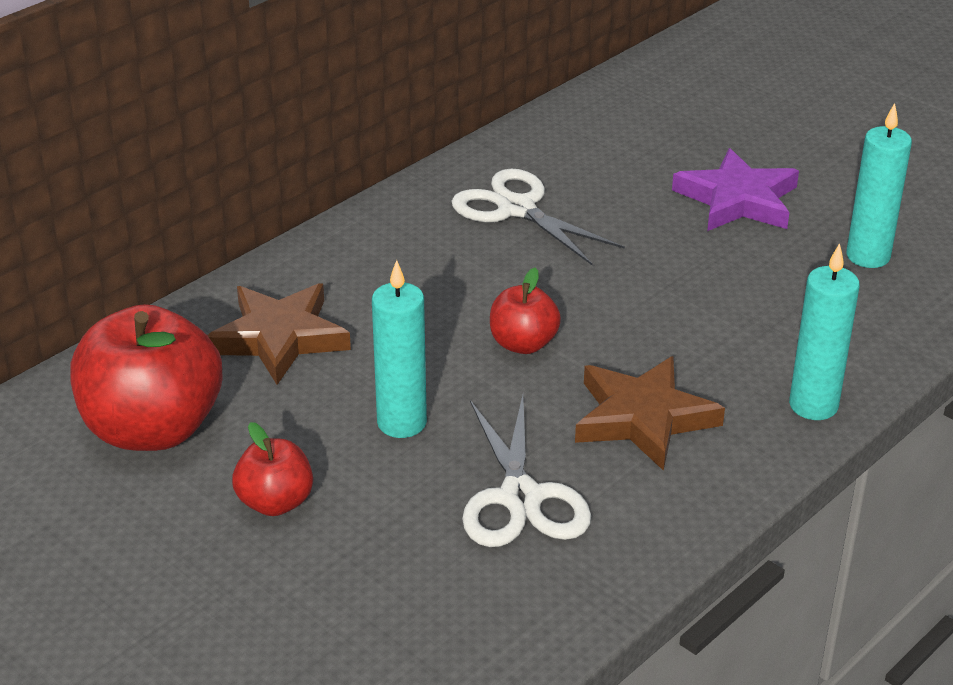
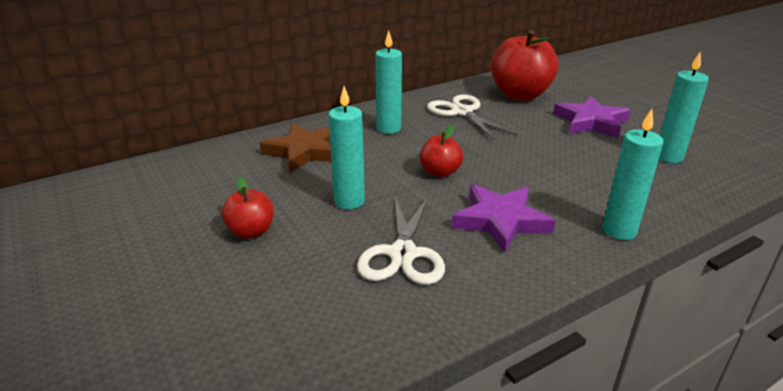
camera: 15 degrees right, 5 degrees down
red apple [70,304,223,451] -> red apple moved to [491,30,559,101]
brown star [575,356,725,471] -> purple star [451,184,556,253]
none -> turquoise candle [375,31,402,134]

